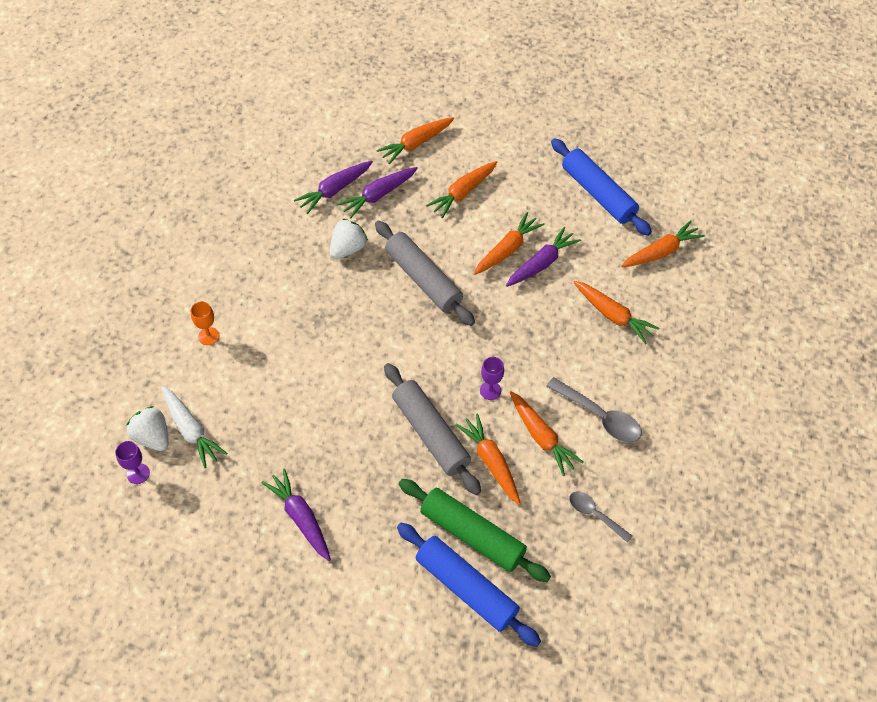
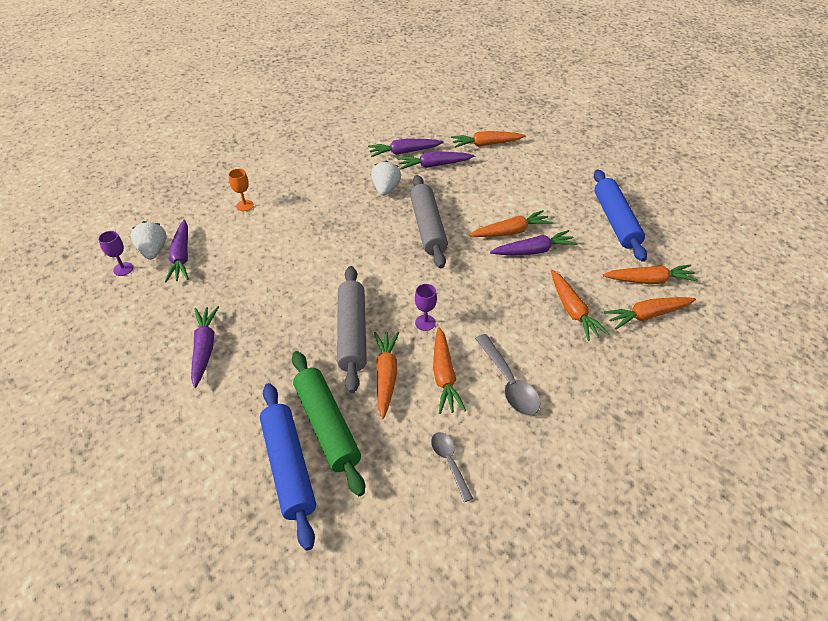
camera: 30 degrees right, 10 degrees down
white carrot [161,386,227,468] -> purple carrot [165,220,189,282]
white strawberry [330,219,368,259] -> white strawberry turned 60 degrees counterclockwise [371,161,401,196]
orange carrot [426,161,497,218] -> orange carrot moved to [604,297,696,330]

